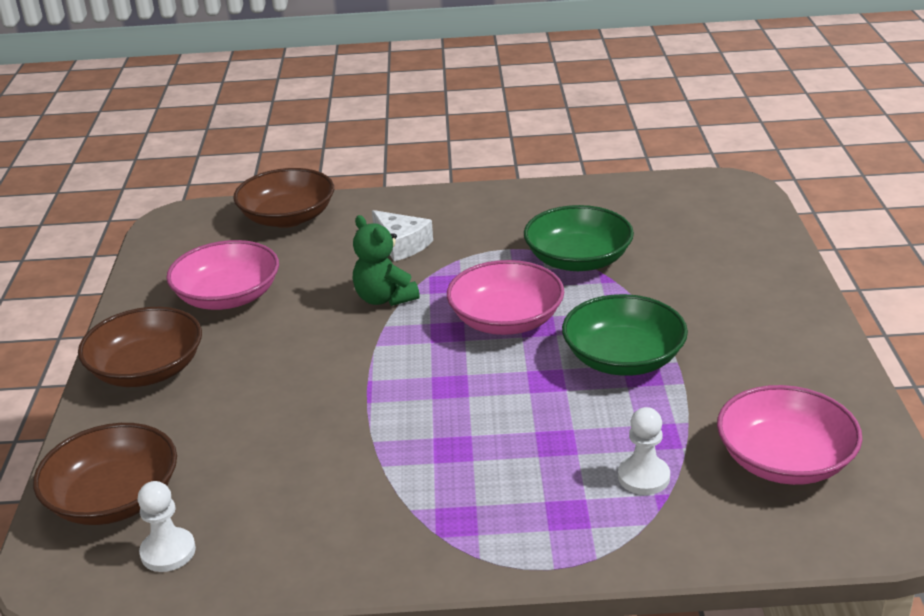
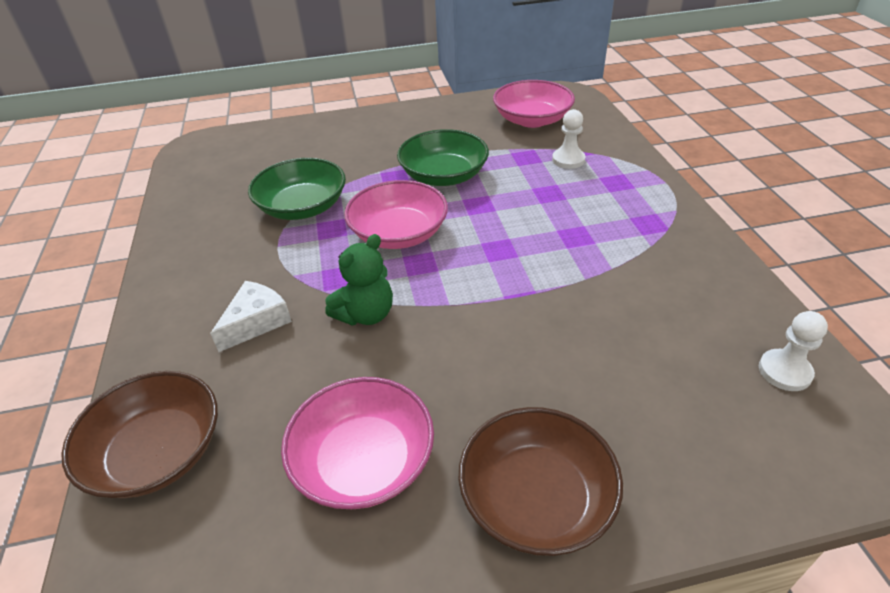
camera: 100 degrees left, 10 degrees up
brown bowl [33,423,177,525] -> none

